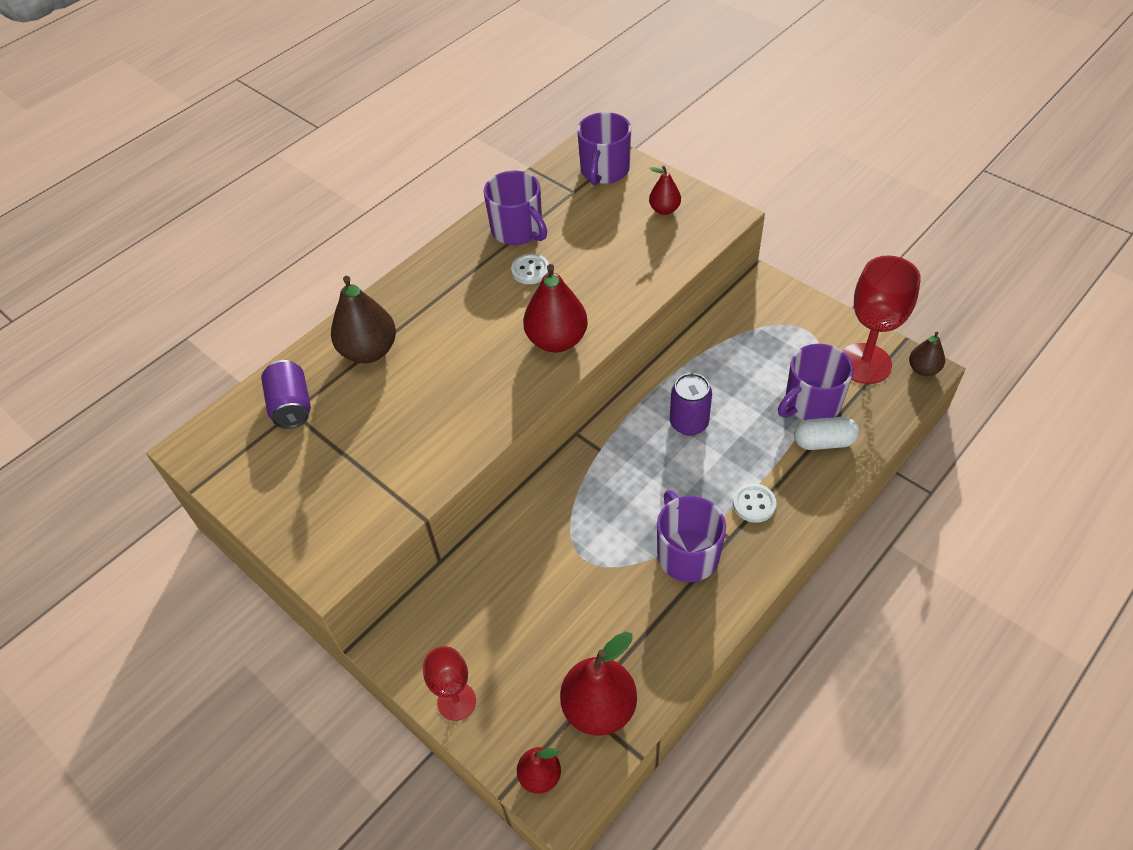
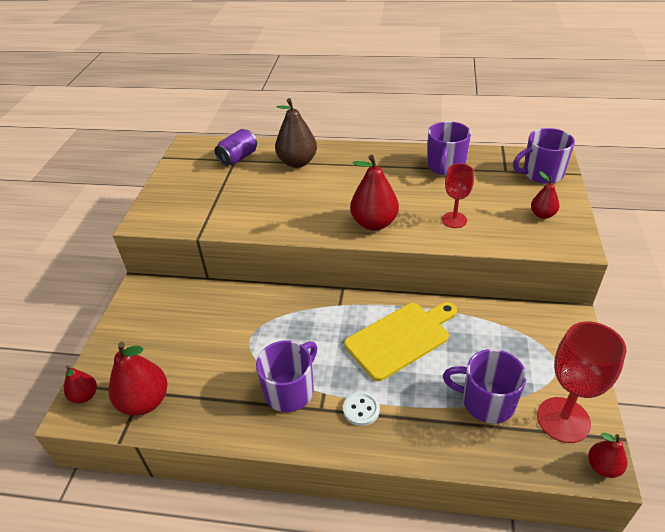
camera: 55 degrees right, 10 degrees down
red goblet [423,646,476,721] -> red goblet moved to [442,164,474,228]
white button [511,254,549,284] -> none
purple can [670,373,712,435] -> yellow cutting board [344,302,457,381]
white capsule [794,417,859,450] -> none
brown pear [909,332,945,376] -> red pear [588,433,627,478]

